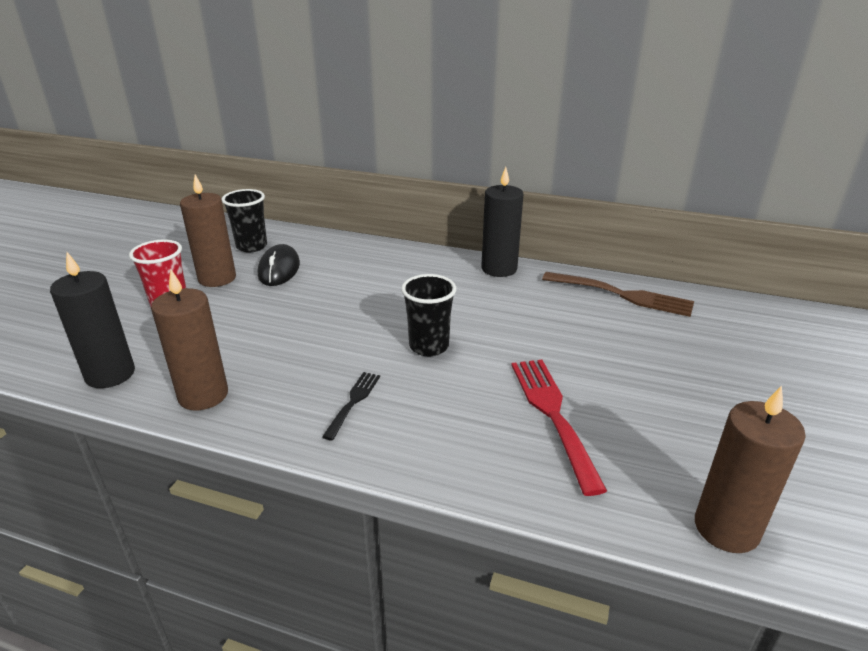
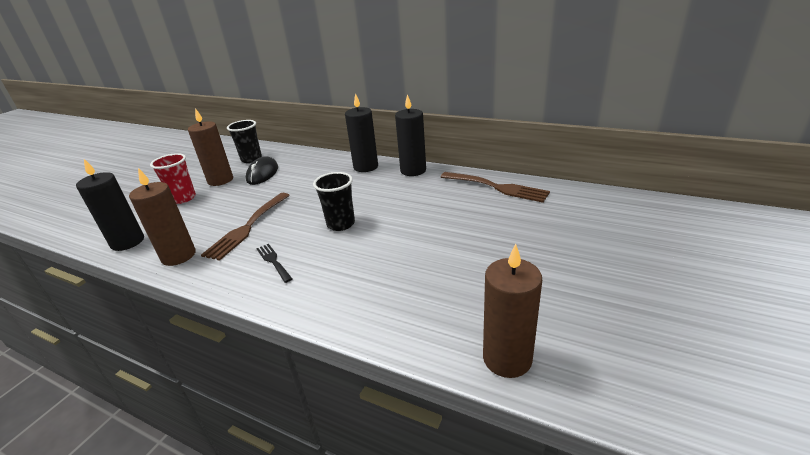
camera: 10 degrees right, 0 degrees up
black fork [322,372,380,441] -> black fork turned 60 degrees counterclockwise [256,244,292,283]
red fork [511,360,607,496] -> none
none -> brown fork [201,193,290,261]
none -> black candle [345,93,378,172]

